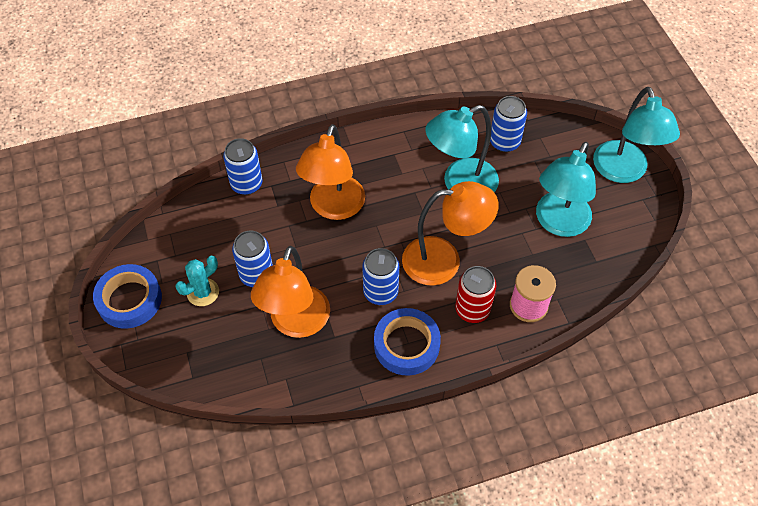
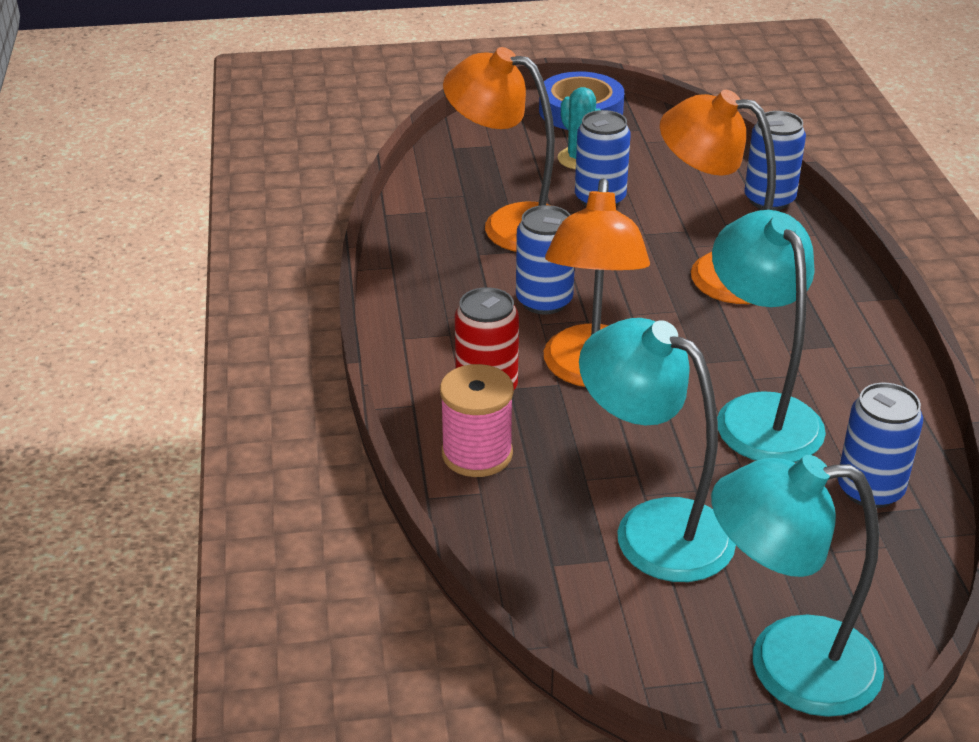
camera: 100 degrees right, 20 degrees down
blue tape [374,308,441,376] -> none

